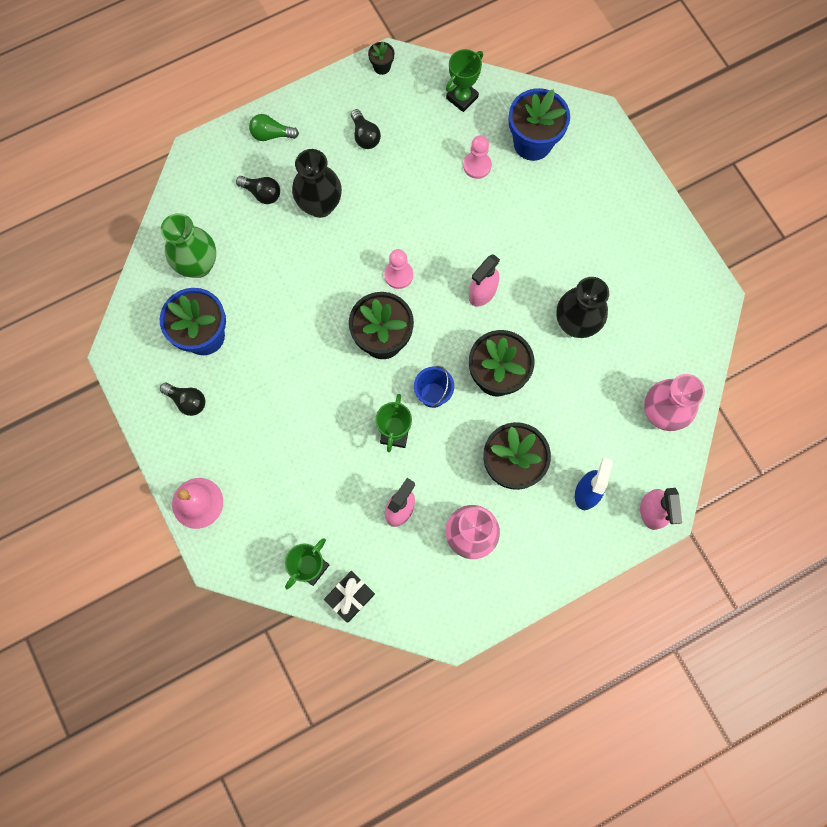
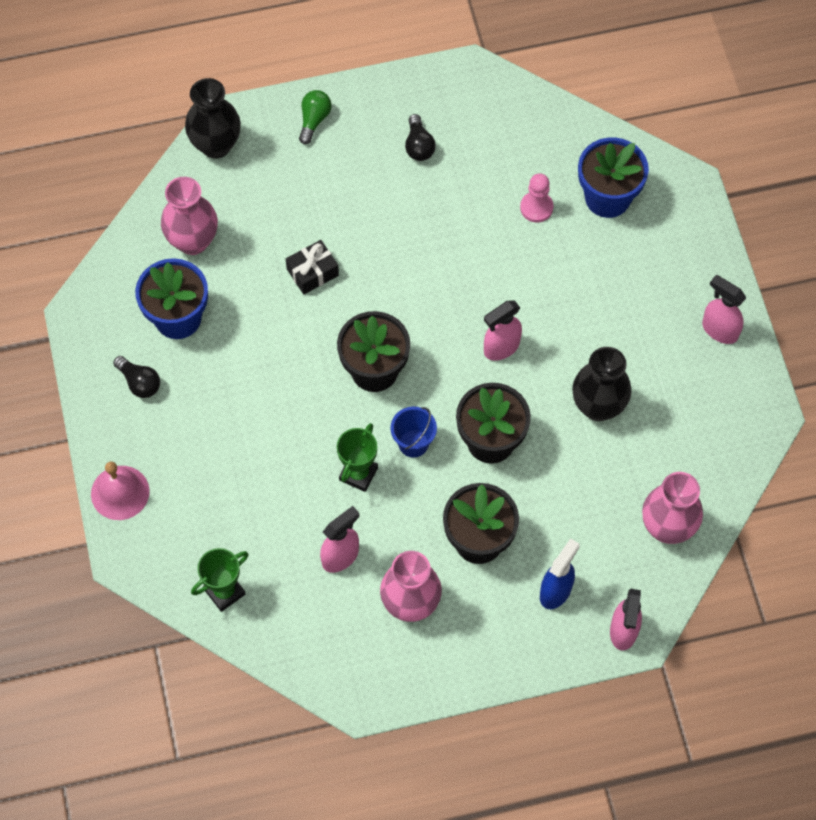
camera: 15 degrees right, 10 degrees down
green vase [161,213,216,278] -> pink vase [161,177,218,255]
black light bulb [236,176,280,204] -> none
green light bulb [249,114,299,141] -> green light bulb turned 90 degrees clockwise [299,90,331,144]
black vase [292,149,342,218] -> black vase moved to [185,78,241,159]
black gift [324,571,375,622] -> black gift moved to [286,240,339,294]
black flower pot [368,41,395,75] -> none
pink pawn [384,249,413,289] -> none
green trophy [446,49,483,112] -> none
none -> pink spray bottle [702,275,746,344]

